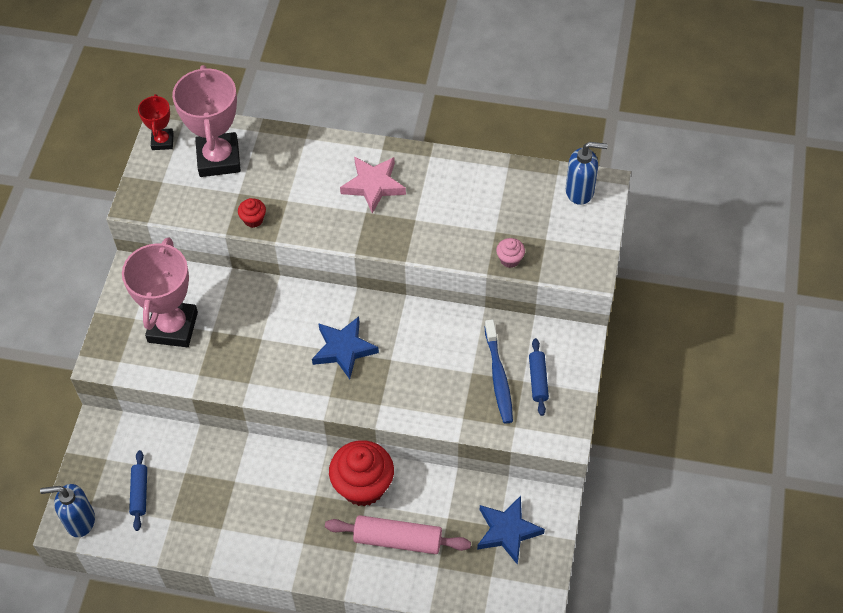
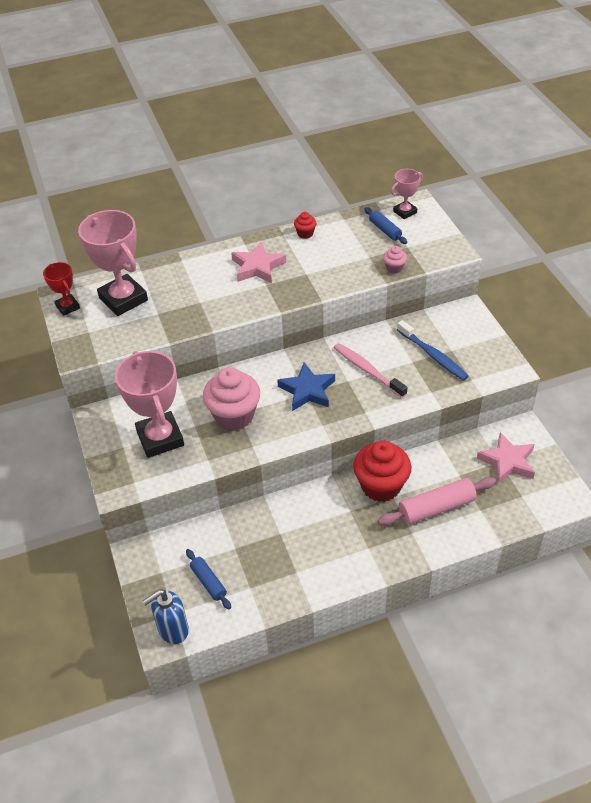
camera: 30 degrees left, 10 degrees down
red cupcake [238,198,266,228] -> red cupcake moved to [294,212,317,239]
blue star [477,496,545,565] -> pink star [477,432,535,484]
blue rolling pin [529,338,549,416] -> blue rolling pin moved to [365,207,407,244]
blue soap dispenser [566,142,608,205] -> pink trophy [391,169,423,219]
none -> pink cupcake [203,367,260,431]
none -> pink toothbrush [334,343,408,398]

